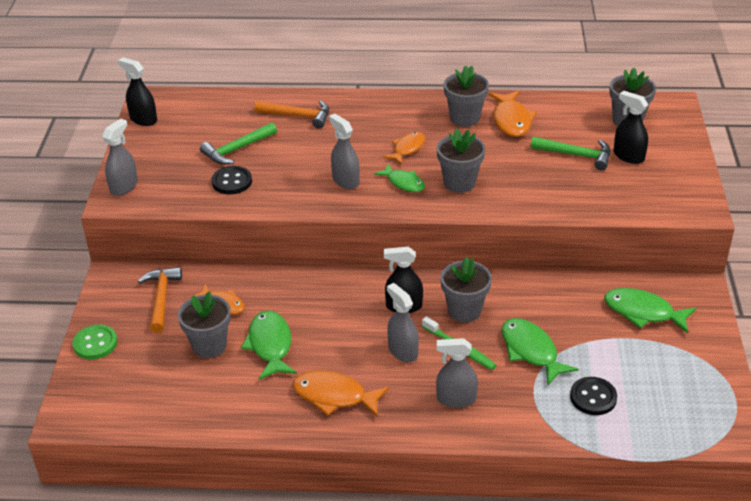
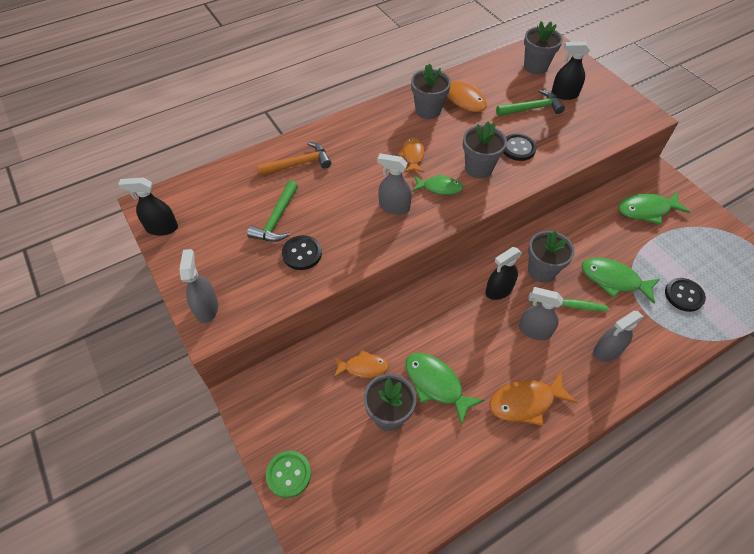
camera: 35 degrees left, 15 degrees up
orange hammer [138,267,182,333] -> none
none -> black button [504,134,537,161]

